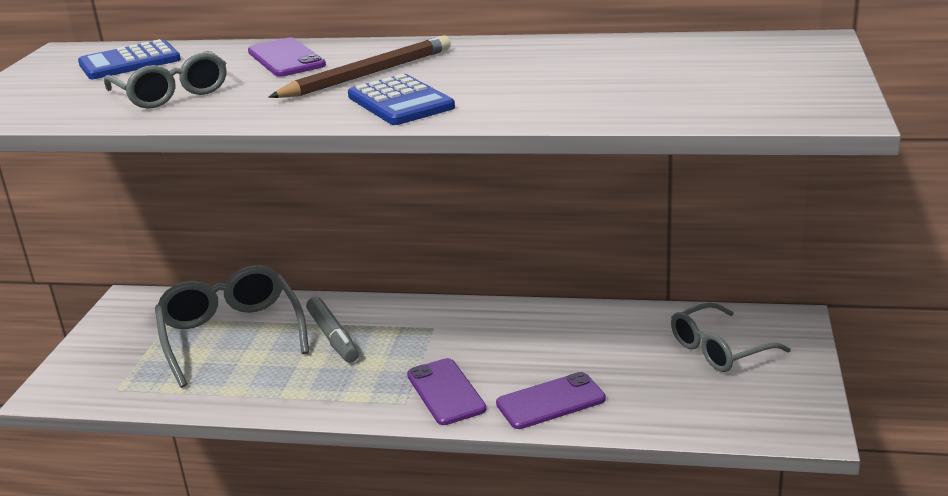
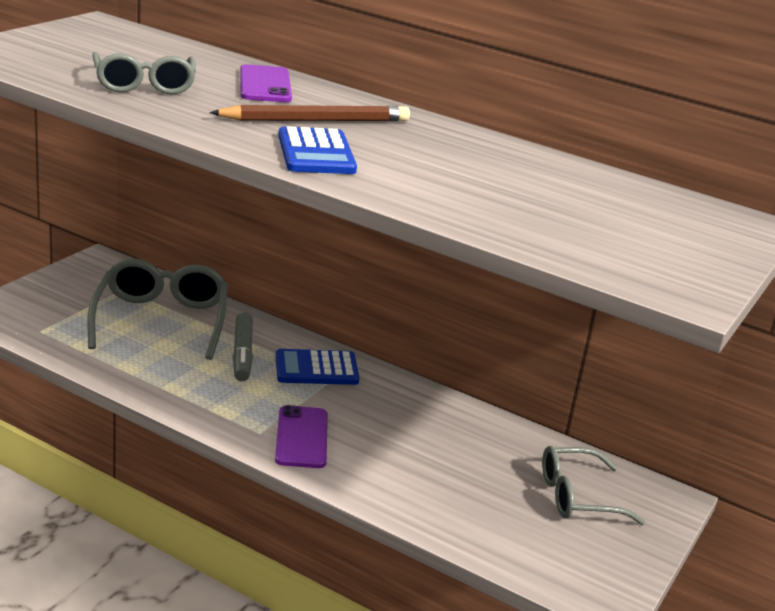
camera: 15 degrees right, 0 degrees up
blue calculator [78,39,181,79] -> blue calculator moved to [275,349,360,385]
purple phone [496,372,606,429] -> none

